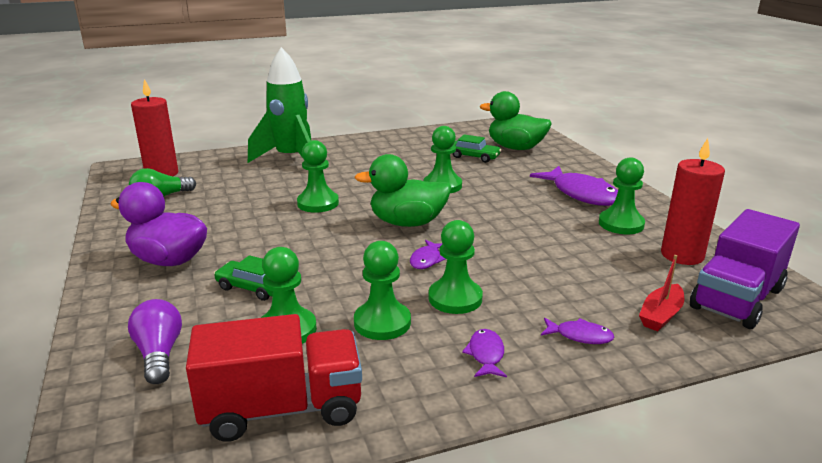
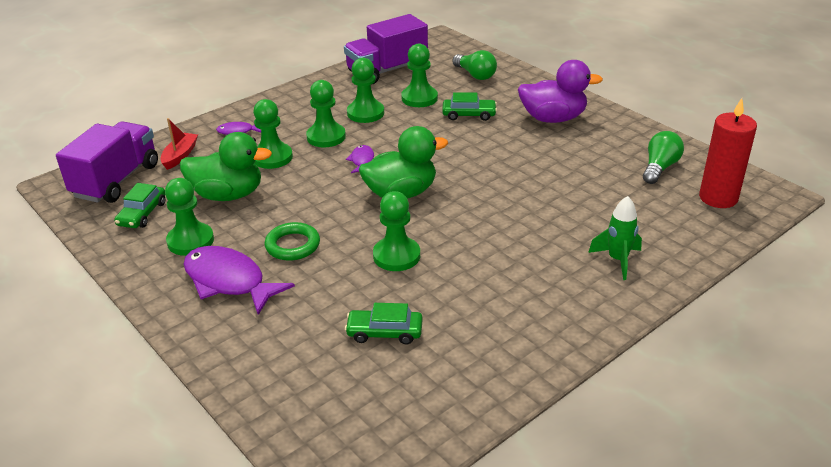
camera: 160 degrees right, 10 degrees up
purple light bulb [128,299,182,384] -> green light bulb [452,50,497,80]
red truck [186,314,362,442] -> purple truck [344,14,428,84]
green rocket [248,47,312,163] -> green rocket [588,196,642,280], size x0.52
green pawn [297,140,339,213] -> green pawn moved to [253,99,293,169]
purple fish [462,329,507,377] -> none
green duck [480,91,552,150] -> green duck moved to [180,132,272,201]
red candle [661,138,725,265] -> green car [114,183,165,228]
none -> green ring [265,222,320,261]

